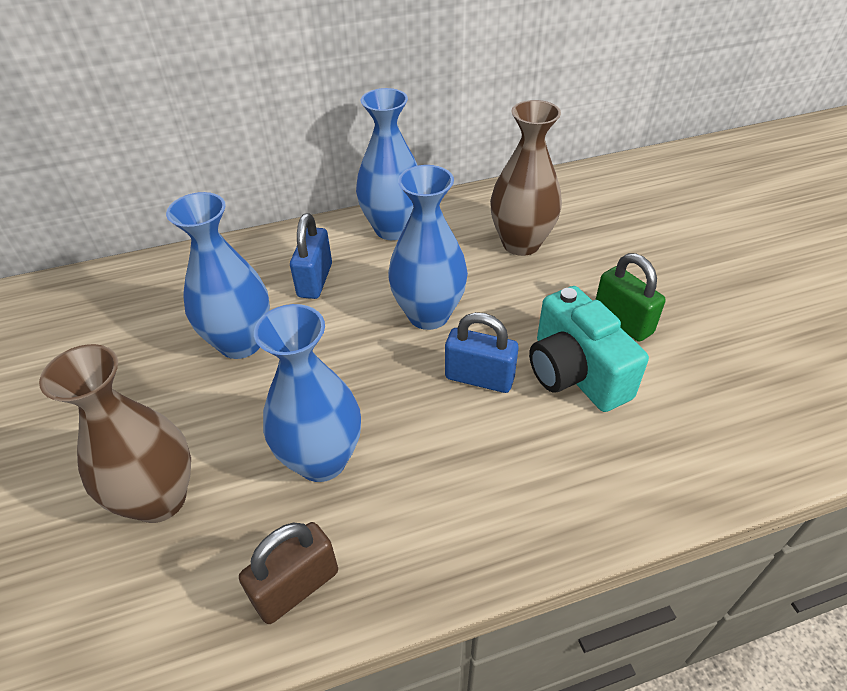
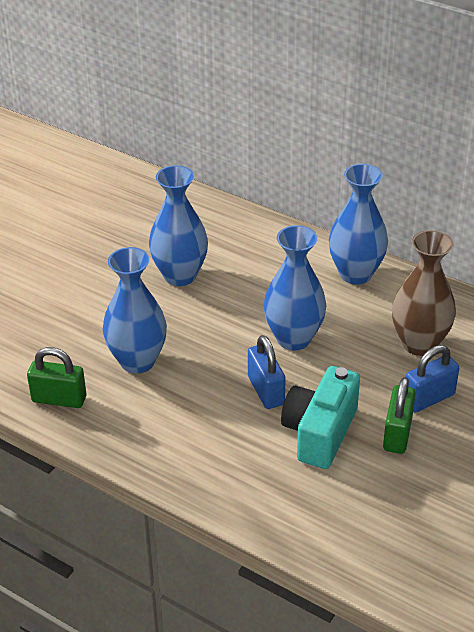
camera: 50 degrees right, 5 degrees down
brown vase [39,344,191,523] -> none
brown padlock [239,522,338,624] -> green padlock [27,347,86,408]
blue padlock [290,213,332,299] -> blue padlock moved to [406,345,459,412]

